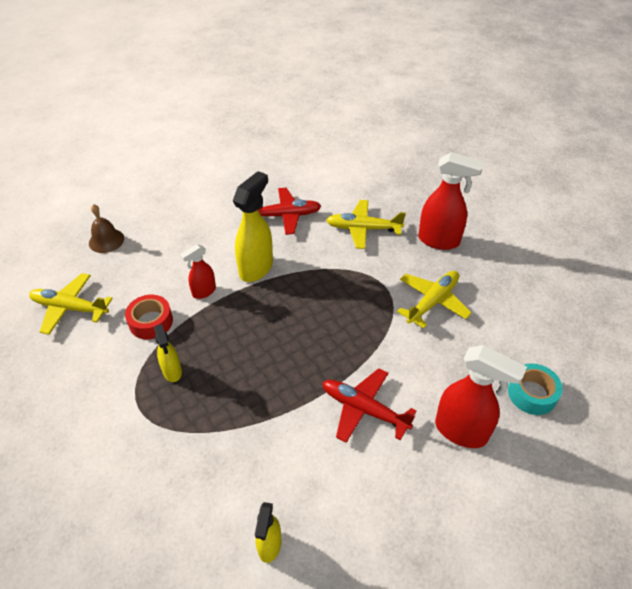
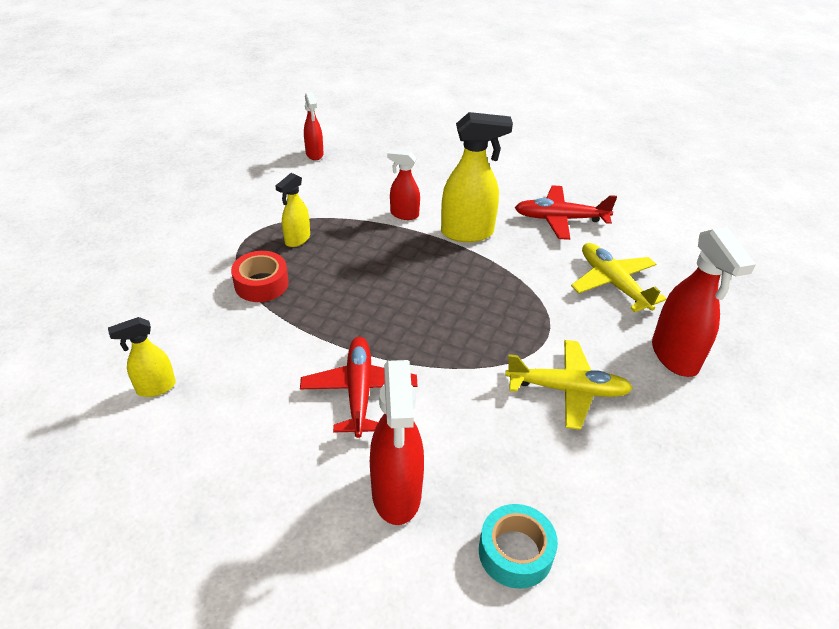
camera: 55 degrees right, 5 degrees down
yellow plane [29,273,113,335] -> red spray bottle [304,92,323,160]
brown bell [89,204,124,253] -> none
red tape [125,295,173,339] -> red tape moved to [231,251,289,302]
red plane [258,188,321,235] -> red plane turned 135 degrees clockwise [515,185,617,240]

